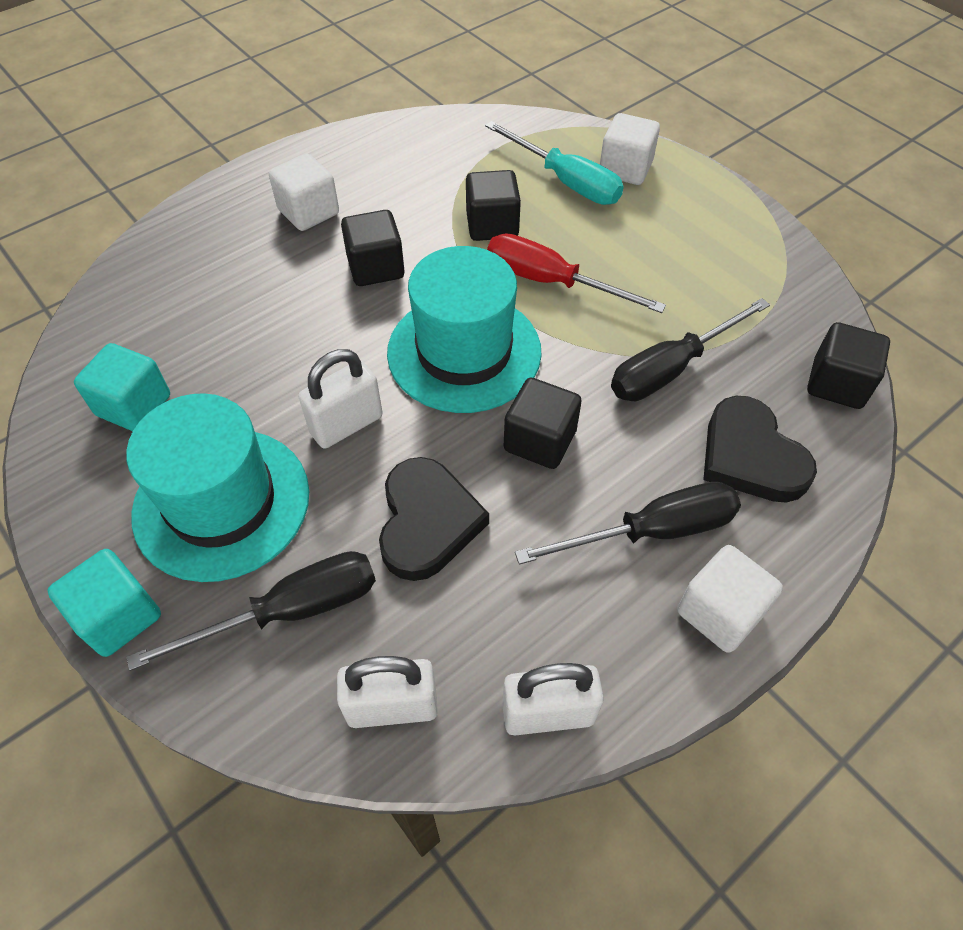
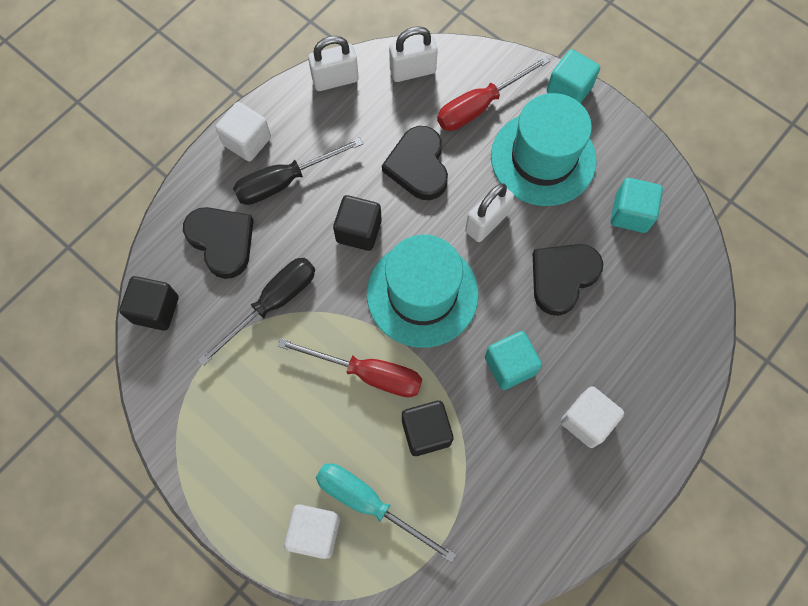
camera: 170 degrees right, 15 degrees up
black screwdriver [126,551,376,671] -> red screwdriver [437,56,550,131]
black cube [341,210,404,286] -> turquoise cube [485,331,542,390]
none -> black heart [533,244,603,316]

